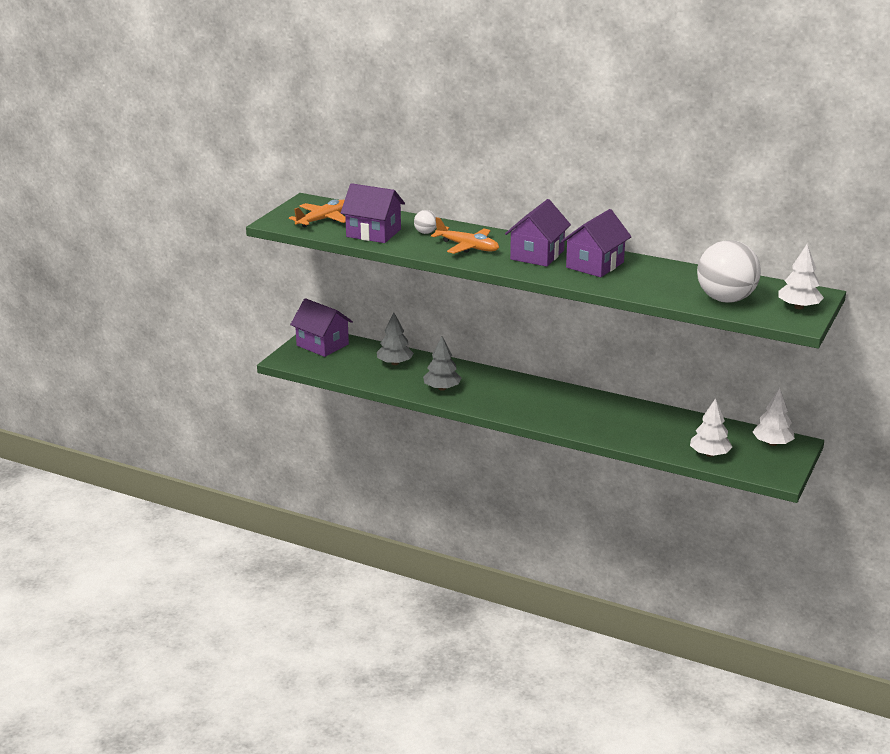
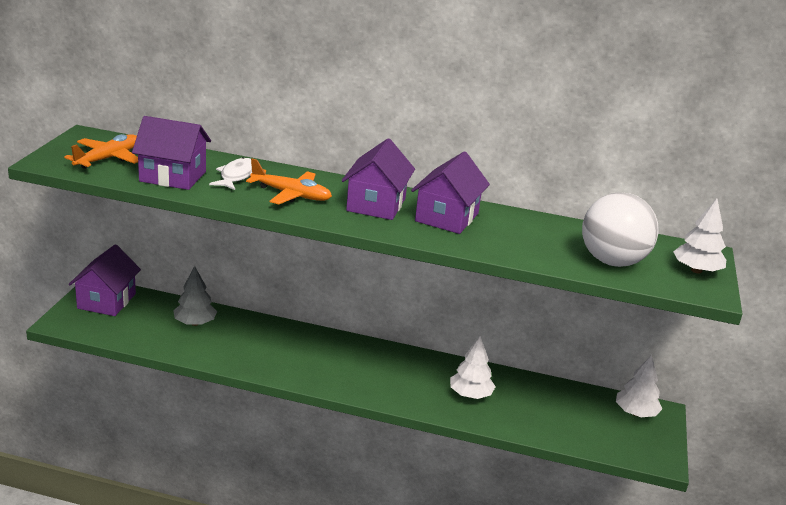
camera: 15 degrees left, 0 degrees up
purple house [290,298,353,357] -> purple house turned 75 degrees clockwise [69,244,141,316]
white ball [414,210,436,234] -> white fish [209,157,252,190]
grey tree [423,336,462,391] -> none
white tree [690,398,732,457] -> white tree moved to [450,336,496,399]

